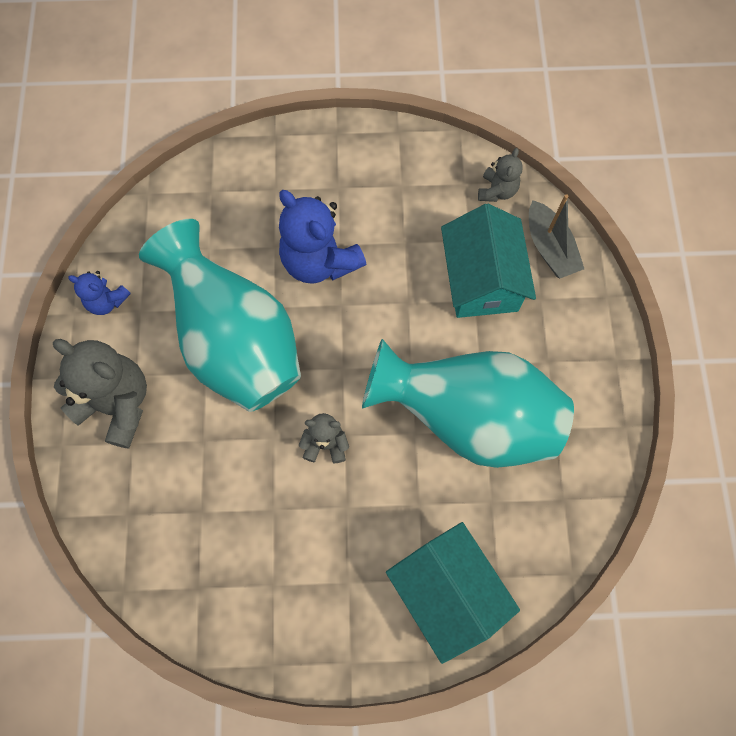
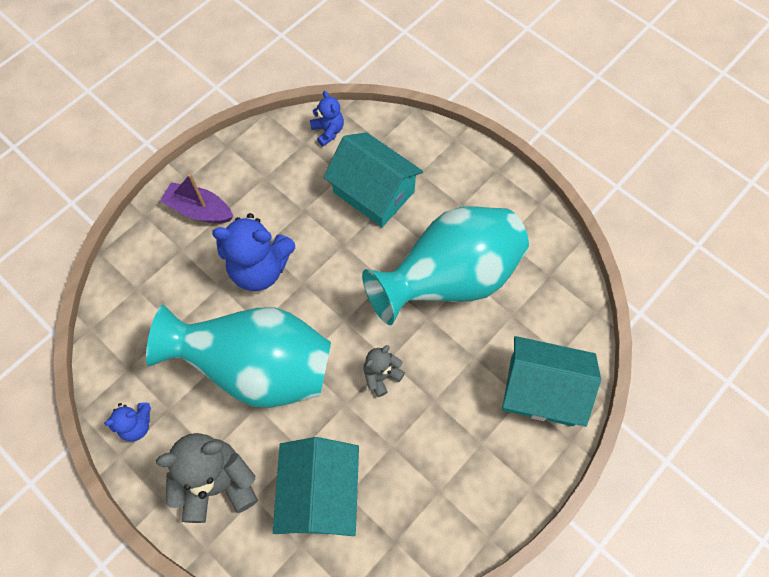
camera: 45 degrees left, 5 degrees down
grey teddy bear [478,148,523,202] -> blue teddy bear [310,91,344,146]
grey boat [529,194,584,278] -> none
none -> purple boat [160,174,233,223]
none -> turquoise house [273,437,359,536]

